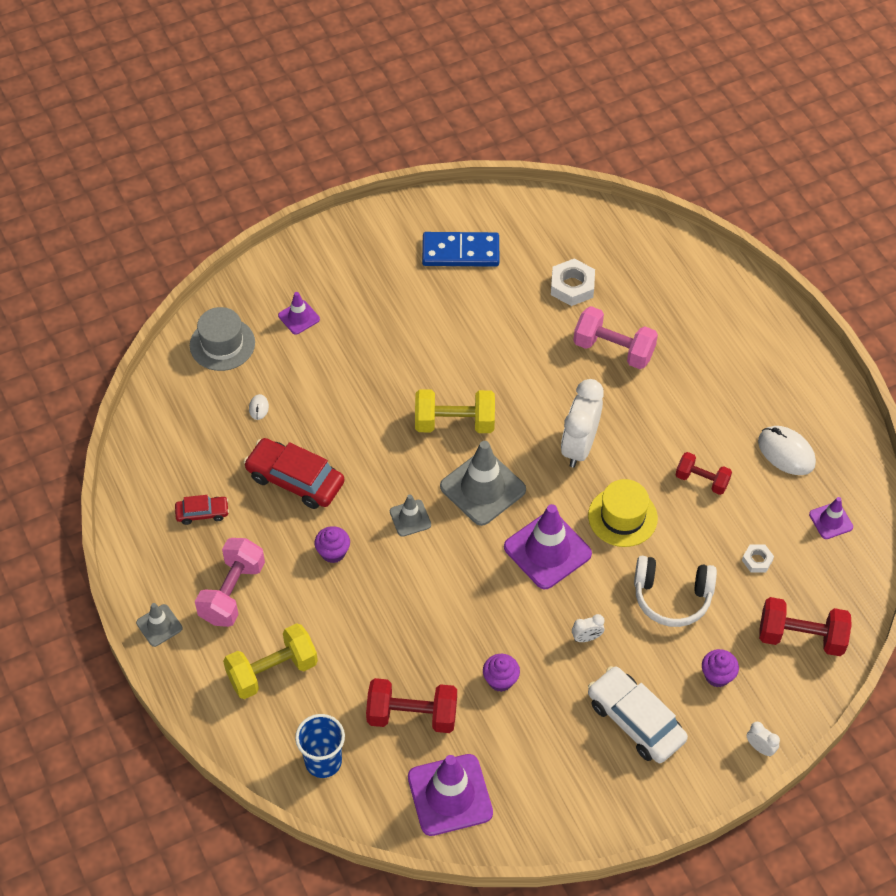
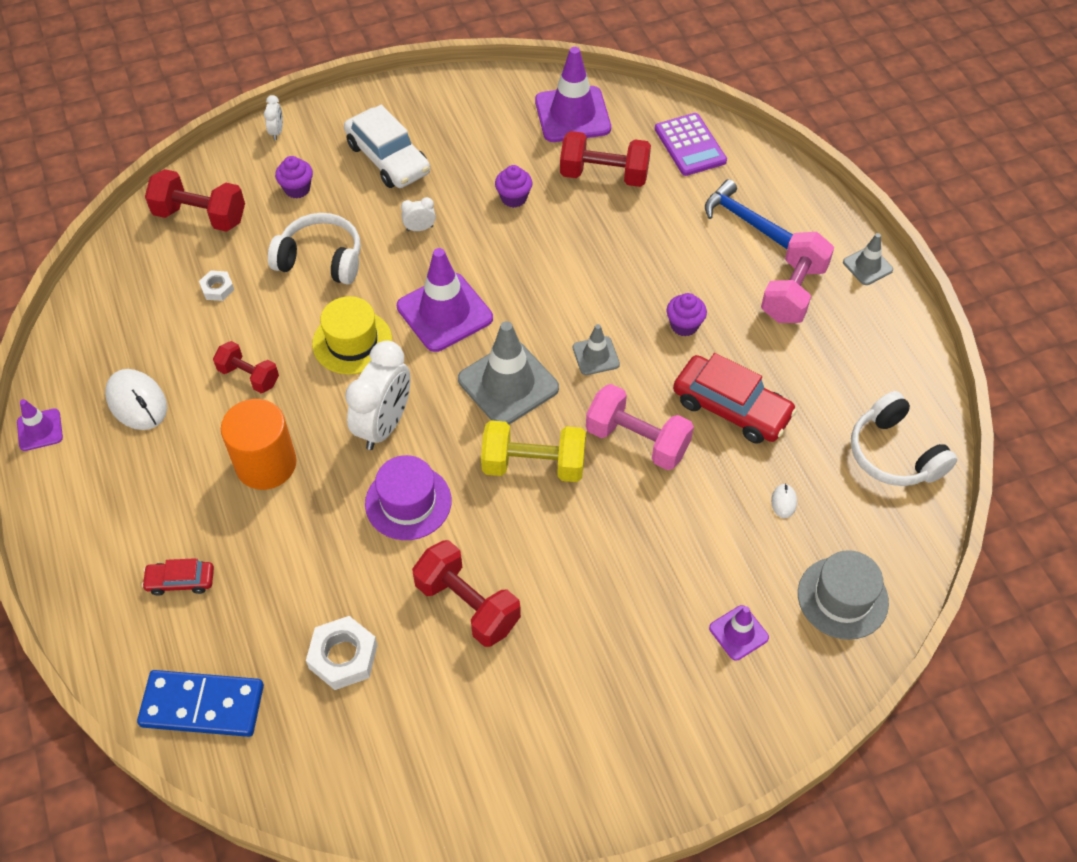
camera: 175 degrees left, 0 degrees up
red car [175,495,229,525] -> red car moved to [142,558,214,596]
yellow dumbbell [223,623,318,699] -> blue hammer [705,179,793,249]
blue cup [295,714,345,778] -> purple calculator [655,113,727,176]
blue domino [422,232,499,267] -> blue domino moved to [137,670,264,737]
pink dumbbell [573,306,658,369] -> pink dumbbell moved to [586,384,694,470]
white clock [747,722,780,756] -> white clock turned 135 degrees counterclockwise [264,95,283,140]
purple traffic cone [809,497,853,539] -> purple traffic cone moved to [17,399,63,451]
none -> orange cylinder [221,399,297,490]
none -> purple hat [365,455,452,540]
none -> red dumbbell [412,540,521,647]
none -> white headphones [851,391,957,486]

